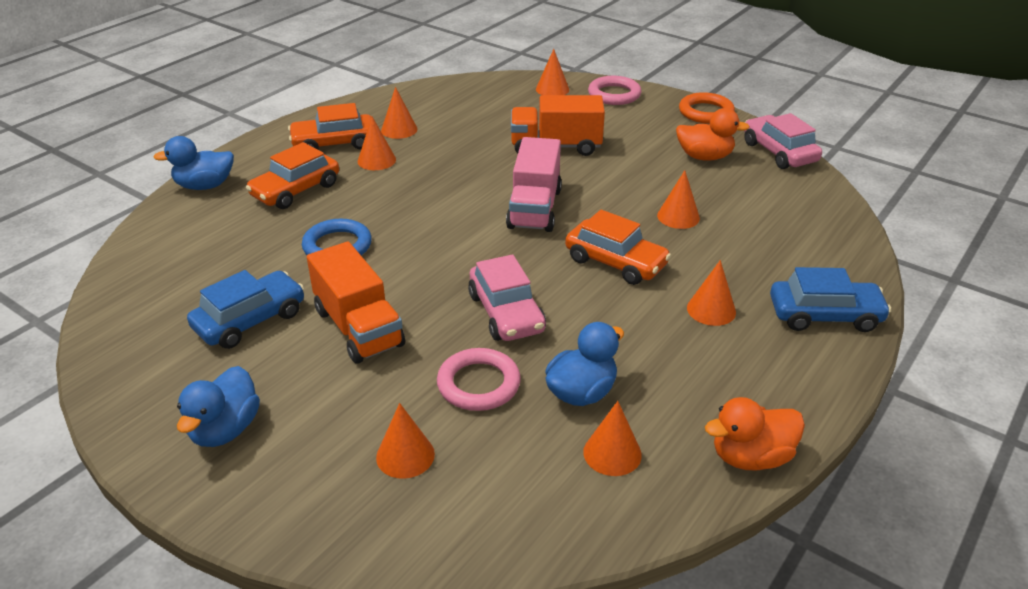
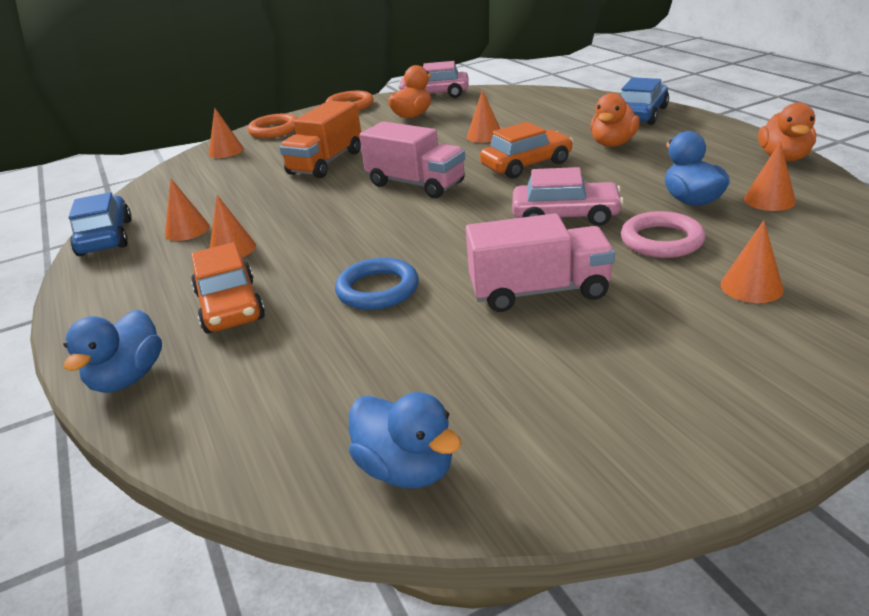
camera: 60 degrees left, 5 degrees down
blue duck [177,366,260,447] -> blue duck moved to [349,392,462,488]
blue car [187,270,304,349] -> blue car moved to [68,192,132,256]
orange car [288,103,371,150] -> none
orange truck [307,242,405,364] -> pink truck [466,213,615,312]
pink ring [588,76,641,105] -> orange ring [247,114,297,138]
orange cone [687,260,736,326] -> orange duck [590,93,640,147]

